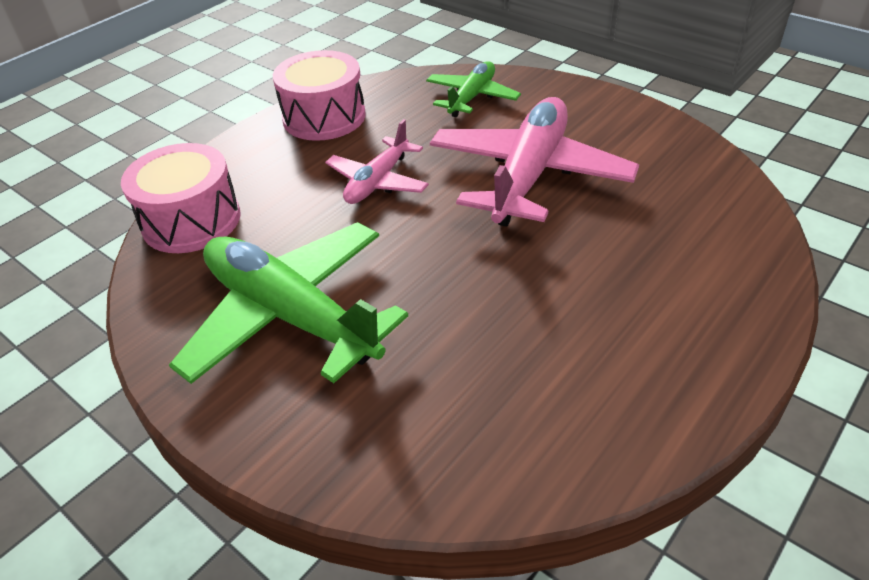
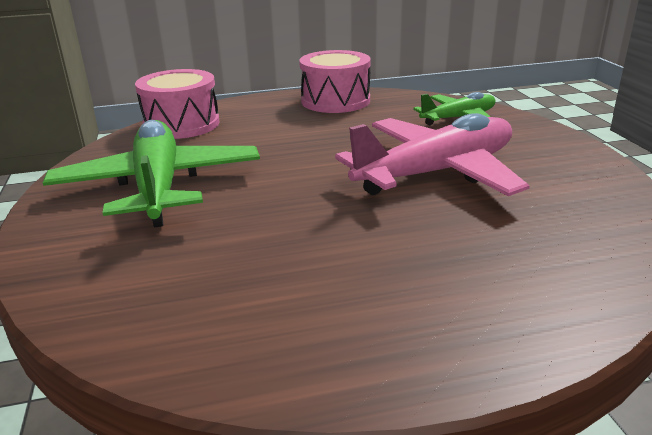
camera: 35 degrees right, 15 degrees down
pink plane [325,119,429,204] -> none

